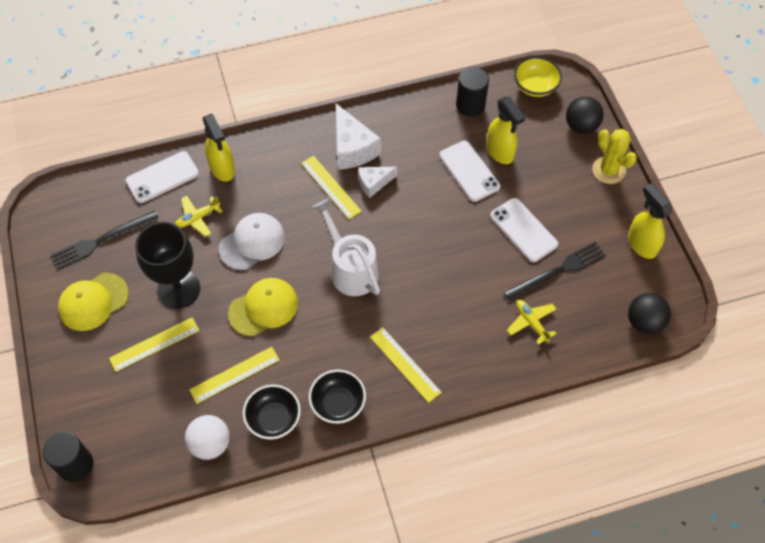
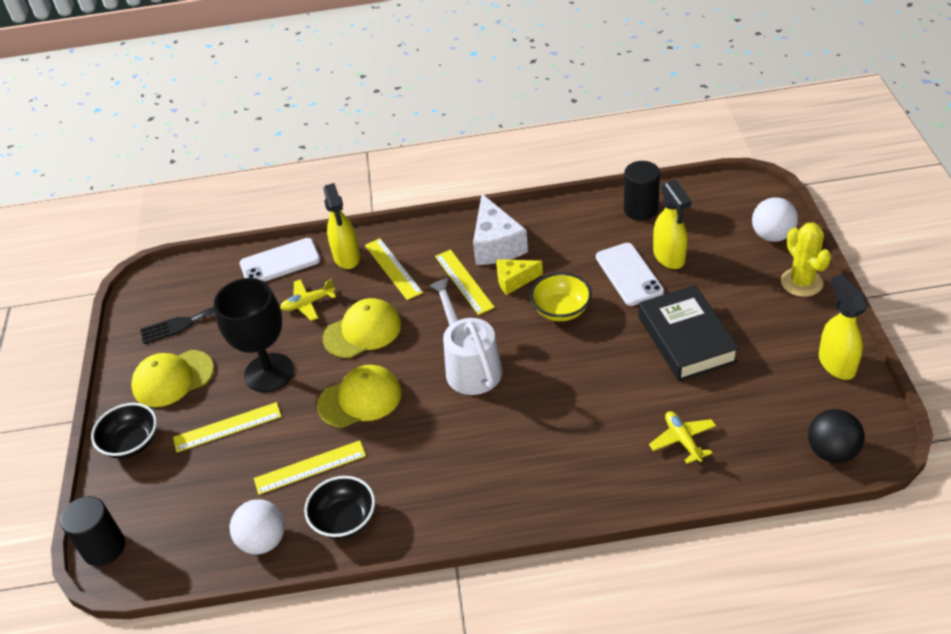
camera: 15 degrees right, 15 degrees down
white cap [219,213,285,270] -> yellow cap [323,298,401,358]
black bowl [309,370,366,424] -> black bowl moved to [91,403,157,459]
white cheese [358,166,397,198] -> yellow cheese [496,259,543,295]
yellow ruler [370,327,442,403] -> yellow ruler moved to [365,238,423,300]
white phone [490,198,558,262] -> black book [638,285,739,381]
black fork [504,242,606,301] -> none
yellow bowl [514,57,562,97] -> yellow bowl moved to [530,272,592,321]
black ball [566,96,604,134] -> white ball [752,197,798,242]

